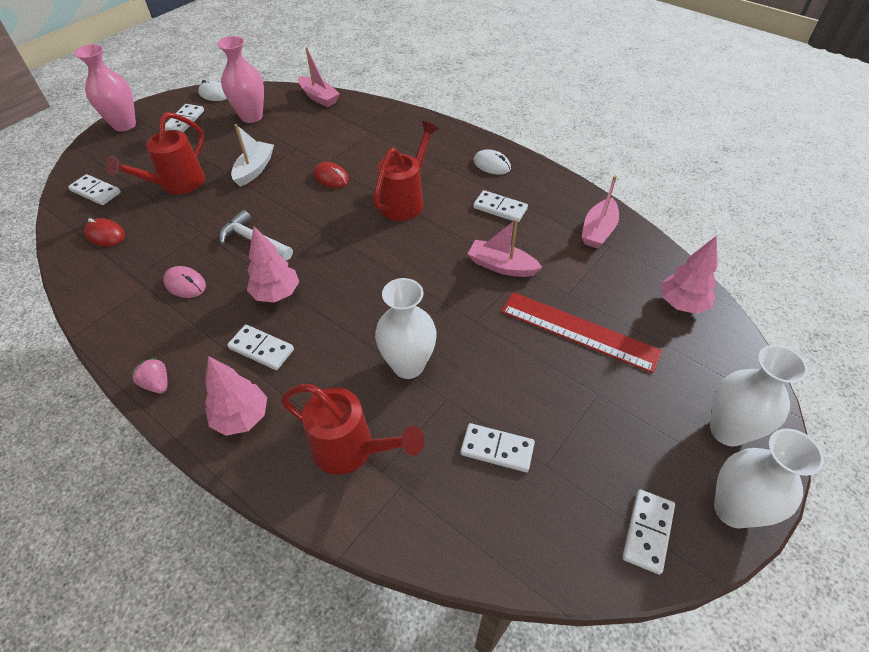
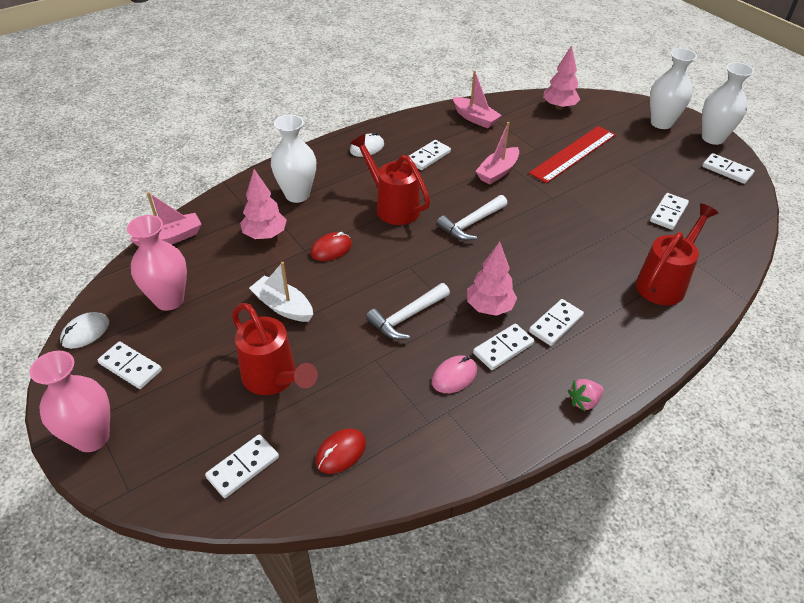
camera: 75 degrees left, 5 degrees down
pink tree [205,356,267,436] -> pink tree moved to [240,169,287,239]
white vase [375,278,437,379] -> white vase moved to [271,115,316,203]
none -> white hammer [437,195,508,241]
none -> white domino [473,323,534,370]

